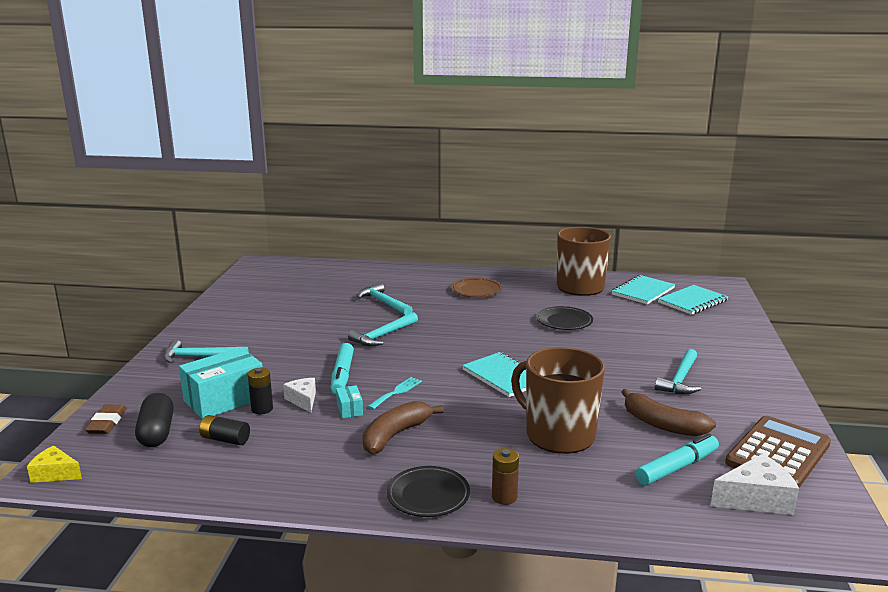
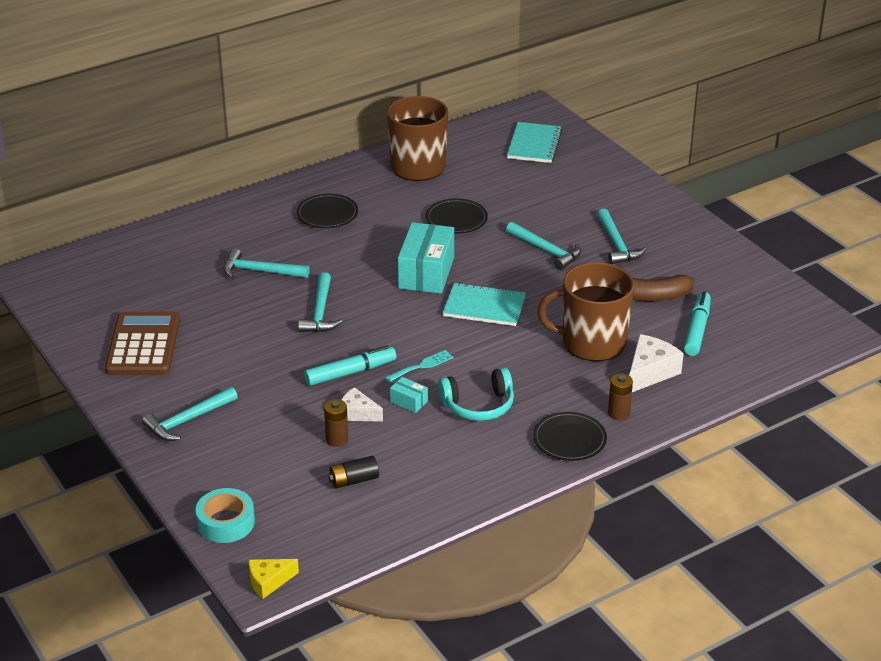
camera: 40 degrees left, 15 degrees up
brown eraser [85,404,127,434] -> turquoise tape [196,488,255,543]
black capsule [135,393,174,447] -> none
turquoise box [179,347,263,419] -> turquoise box moved to [398,222,454,294]
black battery [248,368,273,414] -> brown battery [324,399,348,447]
turquoise marker [330,343,354,394] -> turquoise marker turned 75 degrees counterclockwise [304,345,396,386]
brown banana [363,401,444,454] -> turquoise headphones [438,367,514,421]
turquoise fork [367,377,422,410] -> turquoise fork turned 60 degrees clockwise [385,350,454,382]
brown plate [451,278,502,297] -> black plate [296,193,358,228]
turquoise notebook [612,275,675,304] -> none
white cheese [711,454,799,515] -> white cheese moved to [629,334,684,392]
brown calculator [725,416,831,488] -> brown calculator moved to [105,312,180,375]
none -> turquoise hammer [506,222,581,270]

